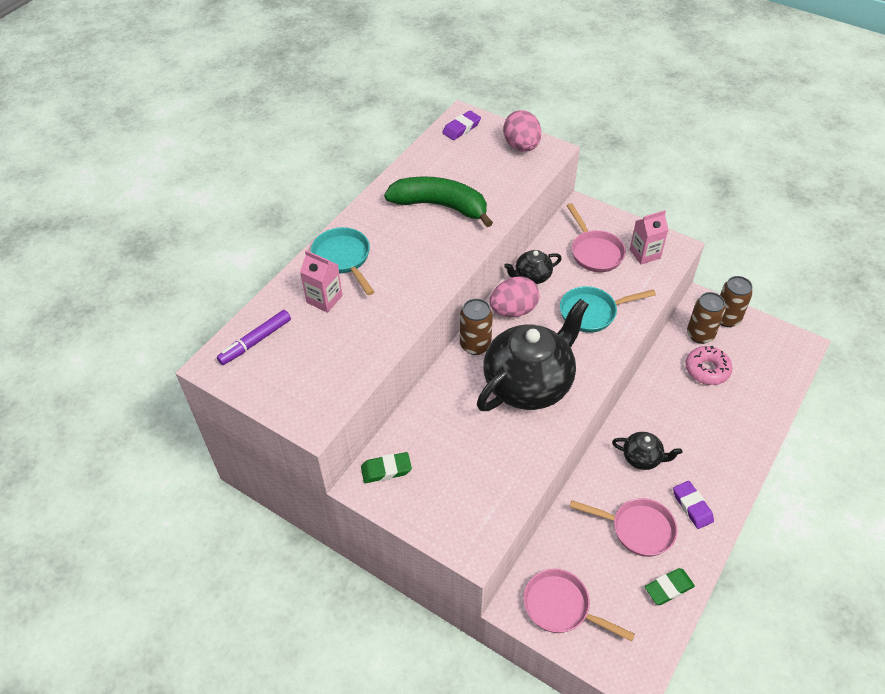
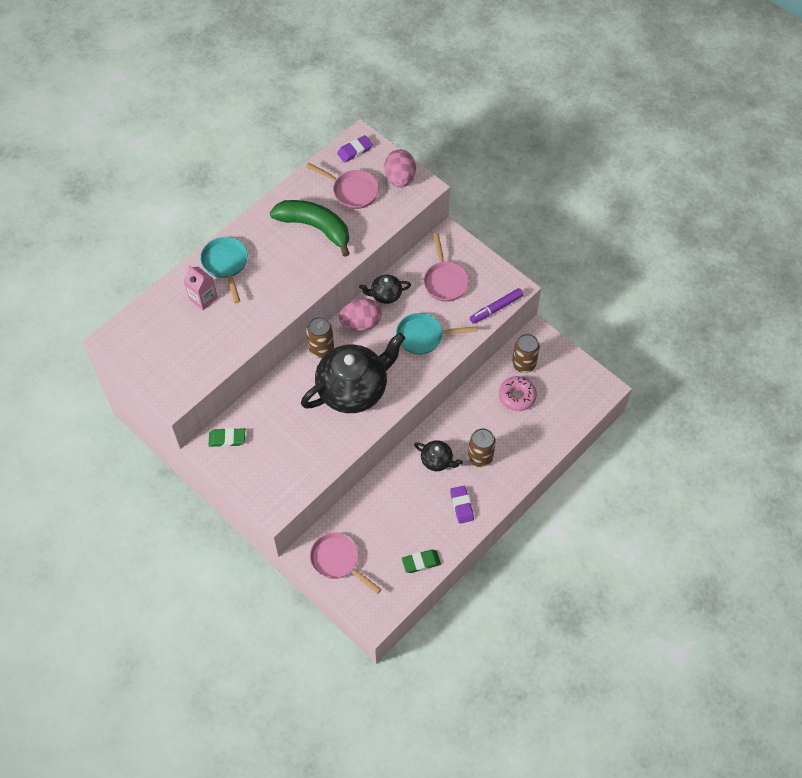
camera: 10 degrees right, 10 degrees up
purple marker [217,310,291,365] -> purple marker moved to [470,288,524,324]
pink pan [570,498,677,557] -> pink pan moved to [306,163,379,209]
pink carton [630,210,669,264] -> none
brown can [720,276,753,327] -> brown can moved to [468,428,496,467]

